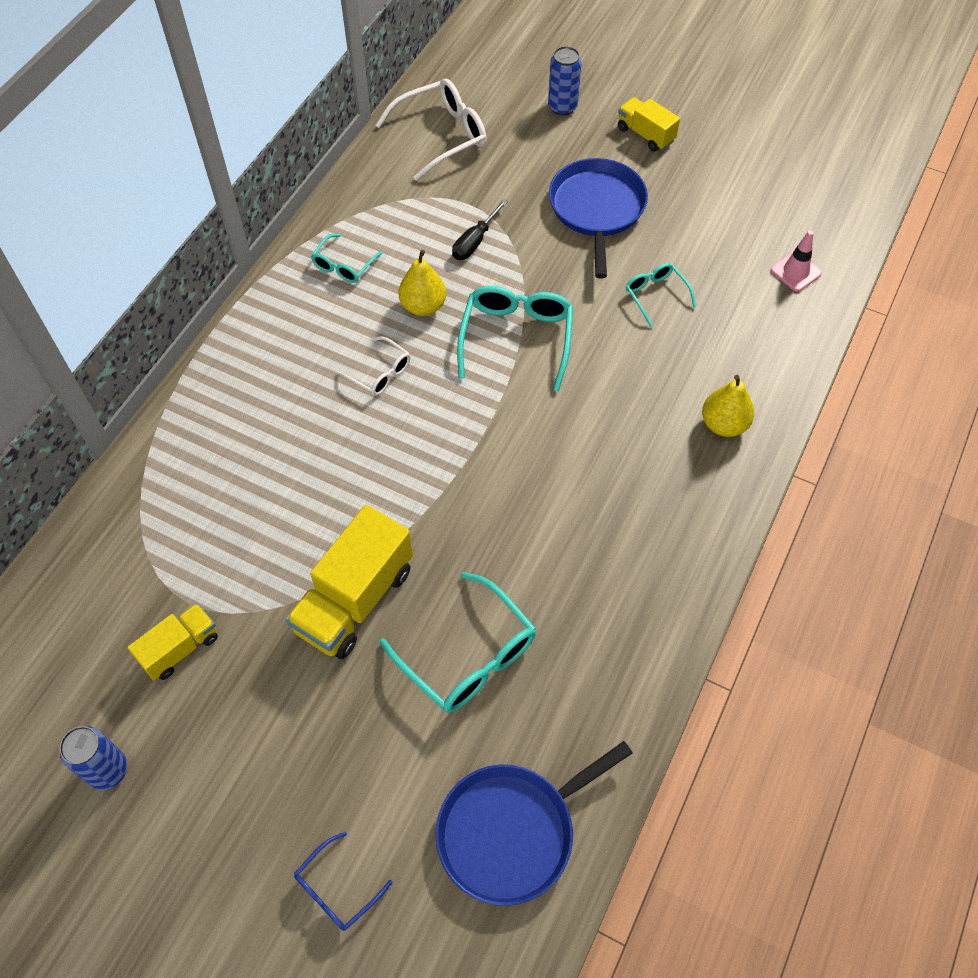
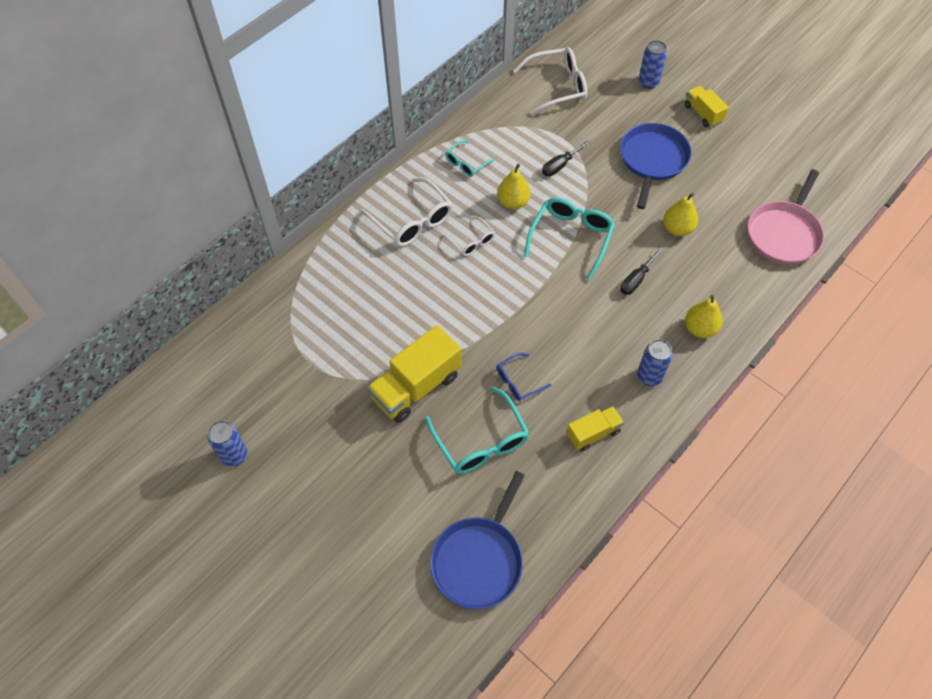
camera: 15 degrees right, 0 degrees up
yellow truck [128,603,218,680] -> yellow truck moved to [566,406,624,451]
blue glasses [294,832,393,931] -> blue glasses moved to [496,353,551,401]
blue pan [435,741,632,906] -> blue pan turned 45 degrees counterclockwise [430,471,525,609]
turquoise glasses [626,263,696,327] -> yellow pear [663,192,698,236]
pink traffic cone [771,230,822,292] -> pink pan [748,170,824,264]
none -> white glasses [361,177,453,247]
none -> black screwdriver [620,247,664,295]
none -> blue can [637,339,673,386]

